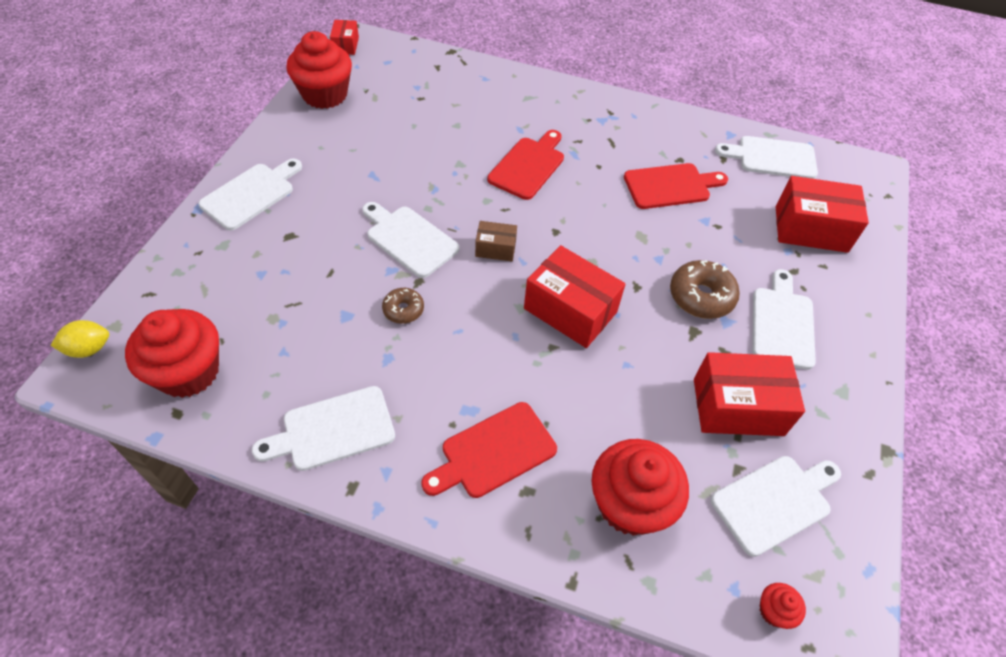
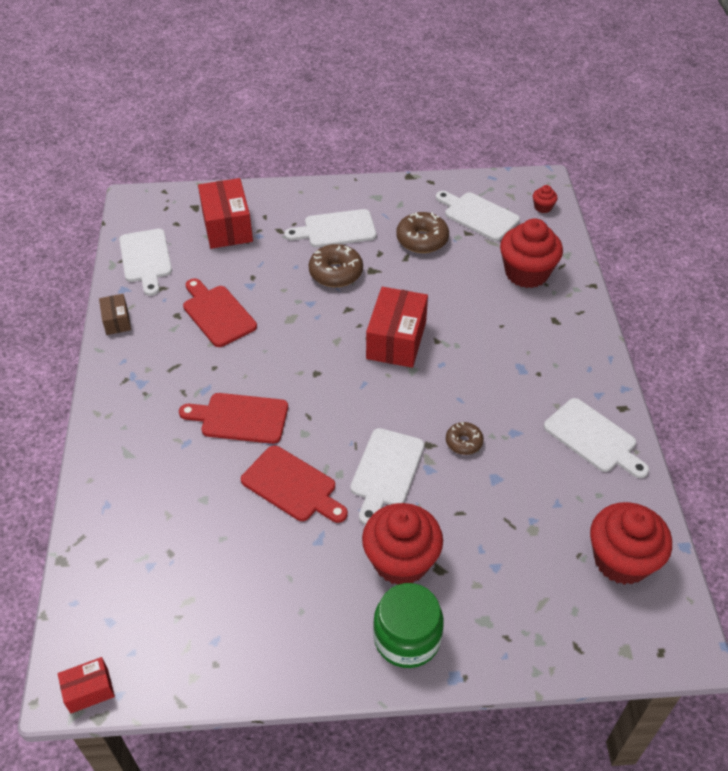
camera: 110 degrees left, 5 degrees down
yellow lemon [51,320,109,358] -> none
white cutting board [199,159,302,230] -> green jar [373,583,444,668]
red cupcake [286,31,352,109] -> red cupcake moved to [362,503,443,585]
red cutting board [421,402,557,498] -> red cutting board moved to [241,445,348,523]
brown box [475,221,517,261] -> brown box moved to [99,294,131,335]
red box [694,352,805,436] -> brown donut [396,212,449,253]

